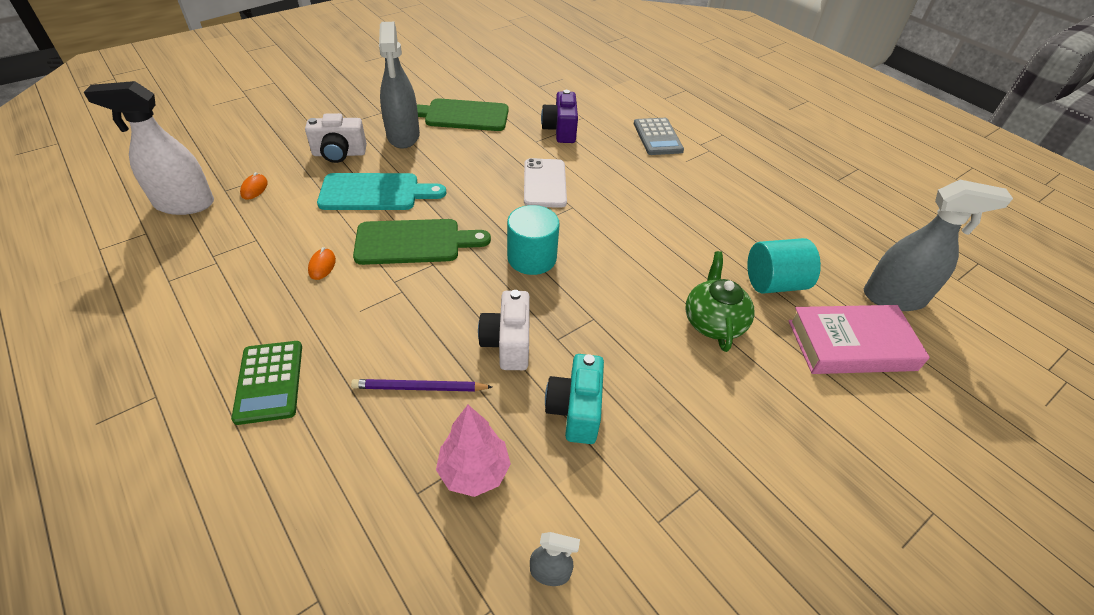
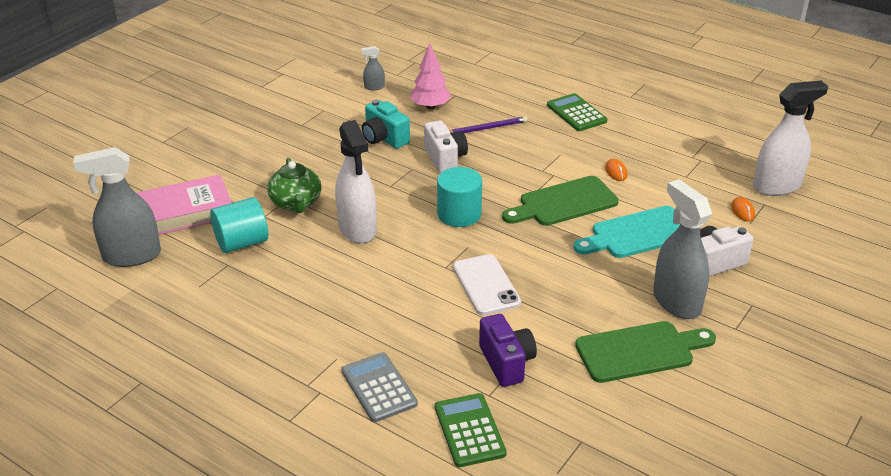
camera: 165 degrees right, 10 degrees down
turquoise camera [545,354,604,444] -> turquoise camera turned 150 degrees clockwise [362,100,410,149]
none -> white spray bottle [335,120,377,243]
none -> green calculator [435,393,507,467]

